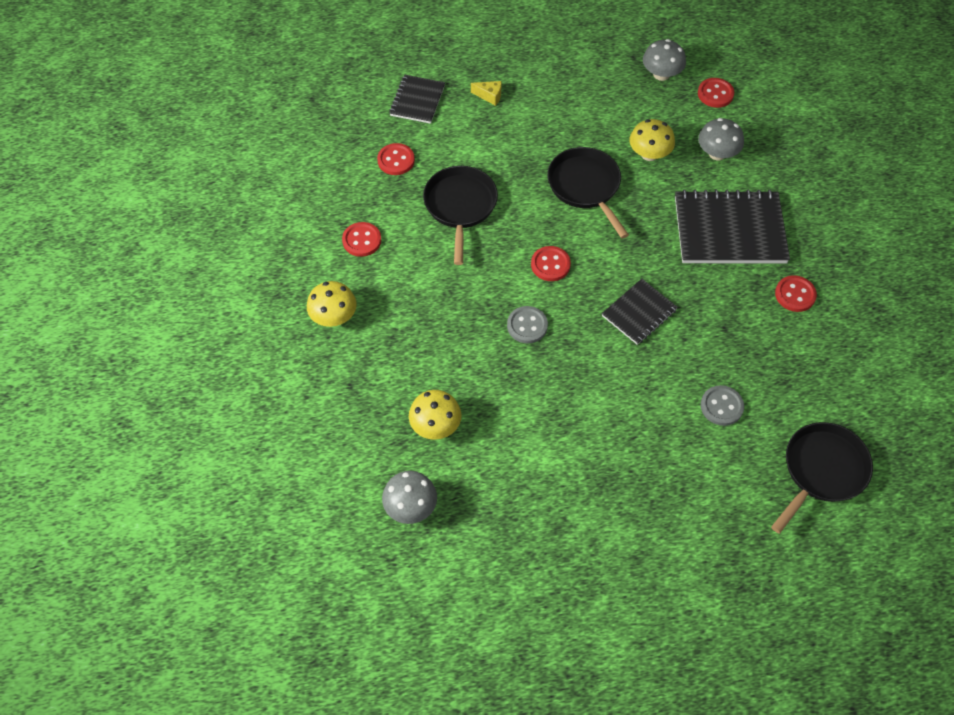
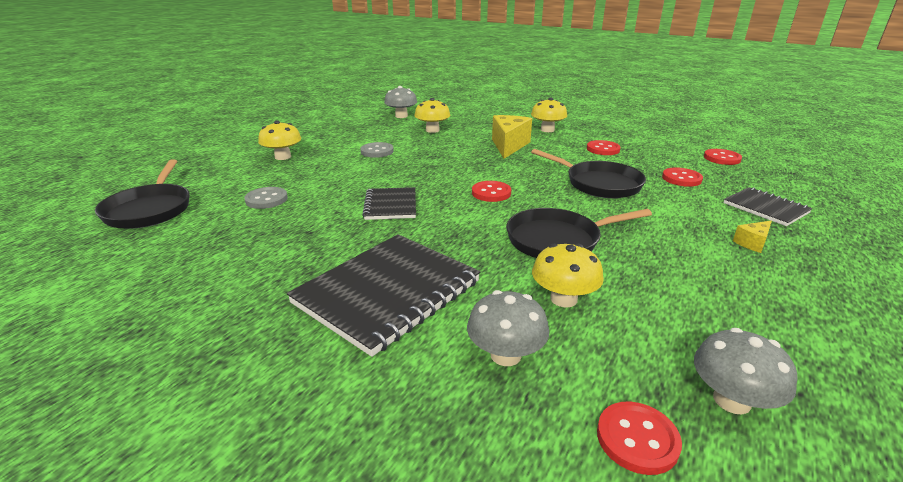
camera: 130 degrees right, 30 degrees down
grey button [507,306,548,344] -> grey button moved to [361,142,394,158]
black pan [547,147,629,238] -> black pan turned 150 degrees clockwise [506,208,652,258]
red button [775,275,817,312] -> red button moved to [704,149,742,165]
none -> yellow mushroom [258,120,301,160]
none -> yellow cheese [492,115,532,159]

